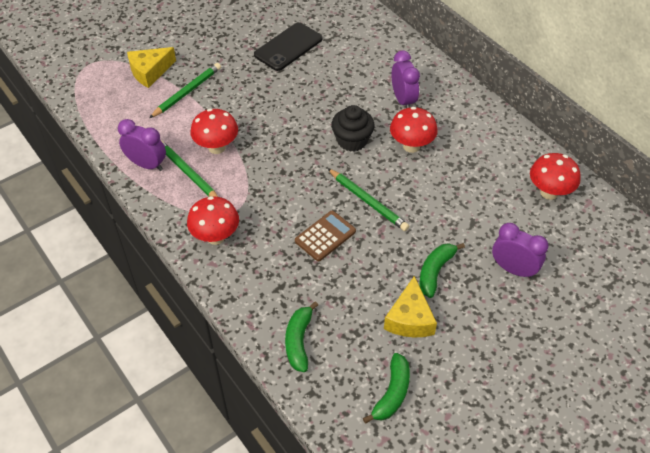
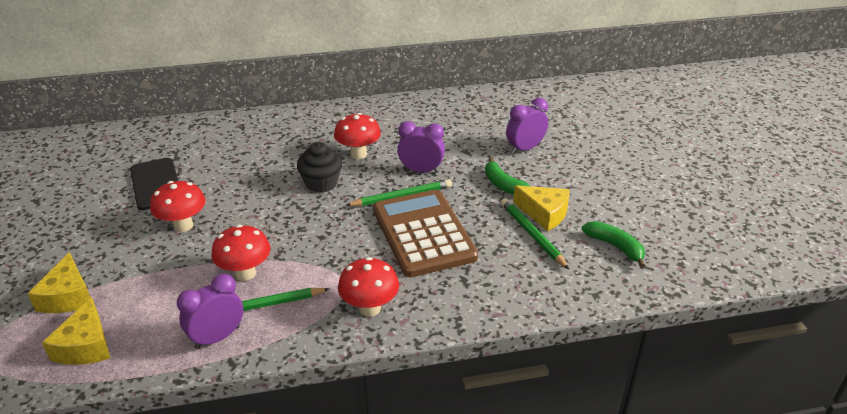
camera: 65 degrees left, 15 degrees down
green pencil [149,63,221,118] -> green pencil moved to [501,198,569,269]
green banana [285,301,318,372] -> none
brown calculator [295,211,356,261] -> brown calculator [373,190,478,277], size x2.00
purple clock [392,51,420,108] -> purple clock moved to [397,121,445,173]
red mushroom [530,153,581,200] -> red mushroom moved to [150,181,206,232]
none -> yellow cheese [42,297,110,365]

